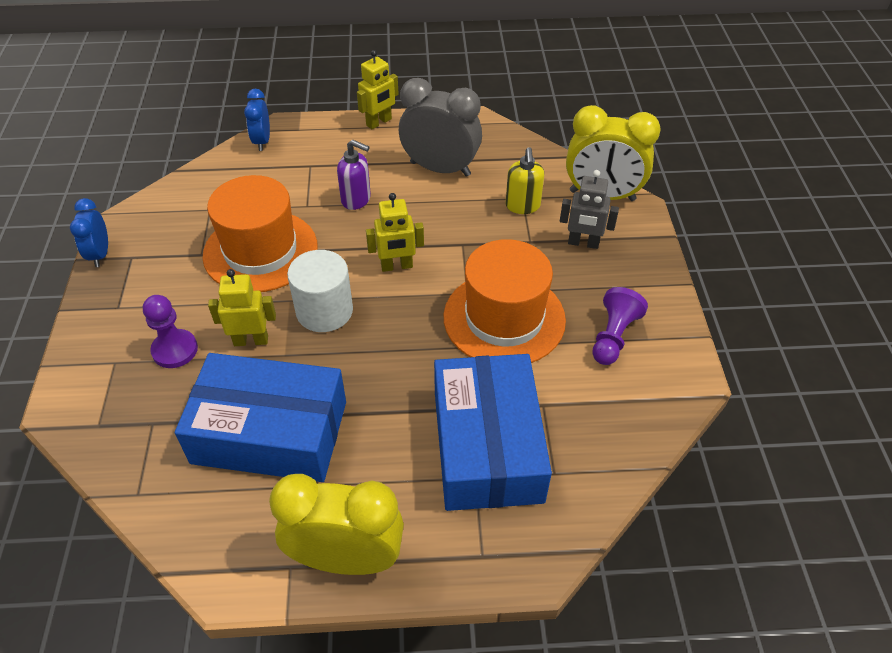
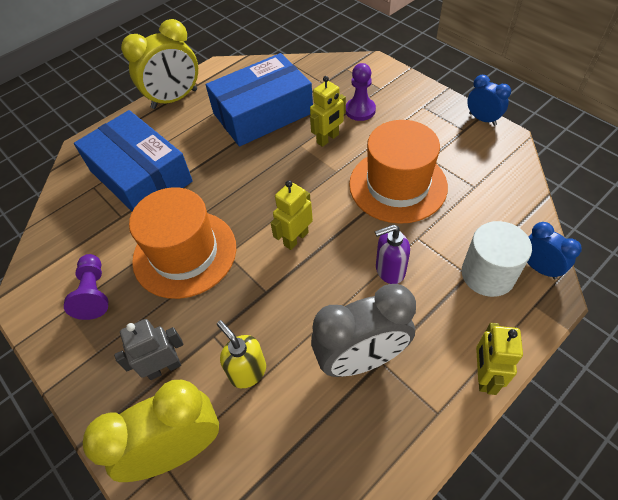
camera: 145 degrees right, 5 degrees up
white cylinder [287,250,353,332] -> white cylinder moved to [462,221,532,297]

